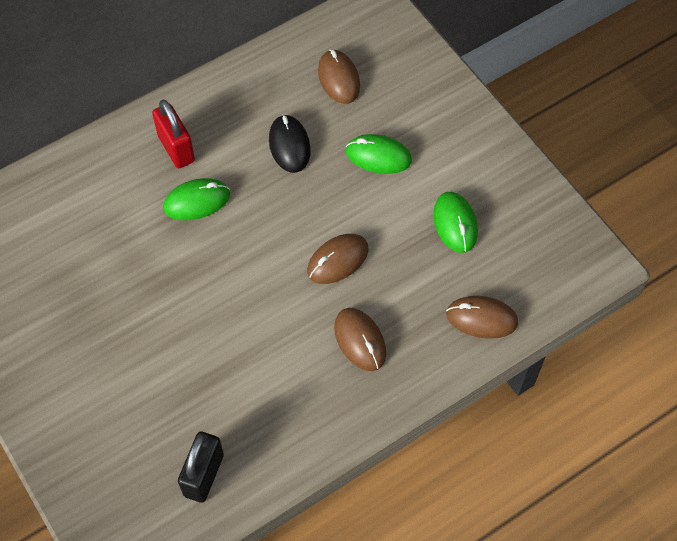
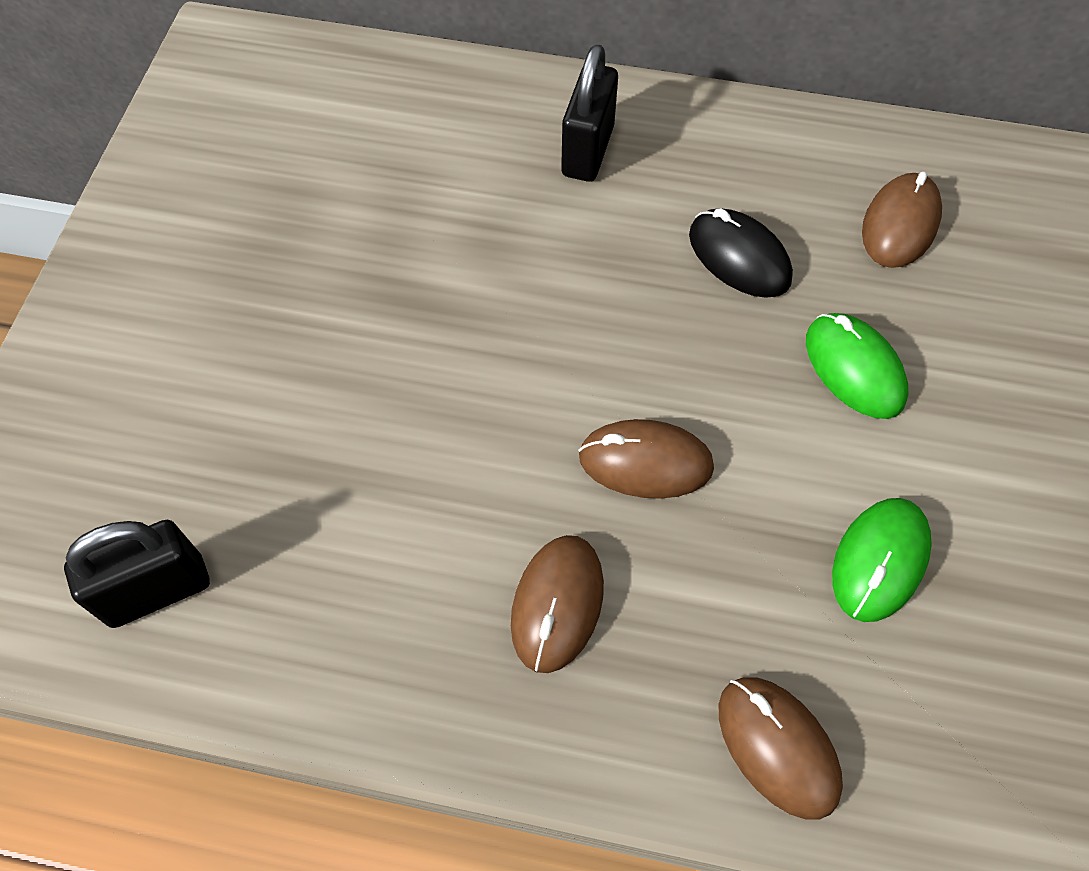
camera: 45 degrees right, 0 degrees up
red padlock [152,100,195,168] -> black padlock [561,44,618,182]
green mouse [163,178,230,220] -> none
black mouse [269,114,311,173] -> black mouse turned 75 degrees counterclockwise [689,208,793,298]

